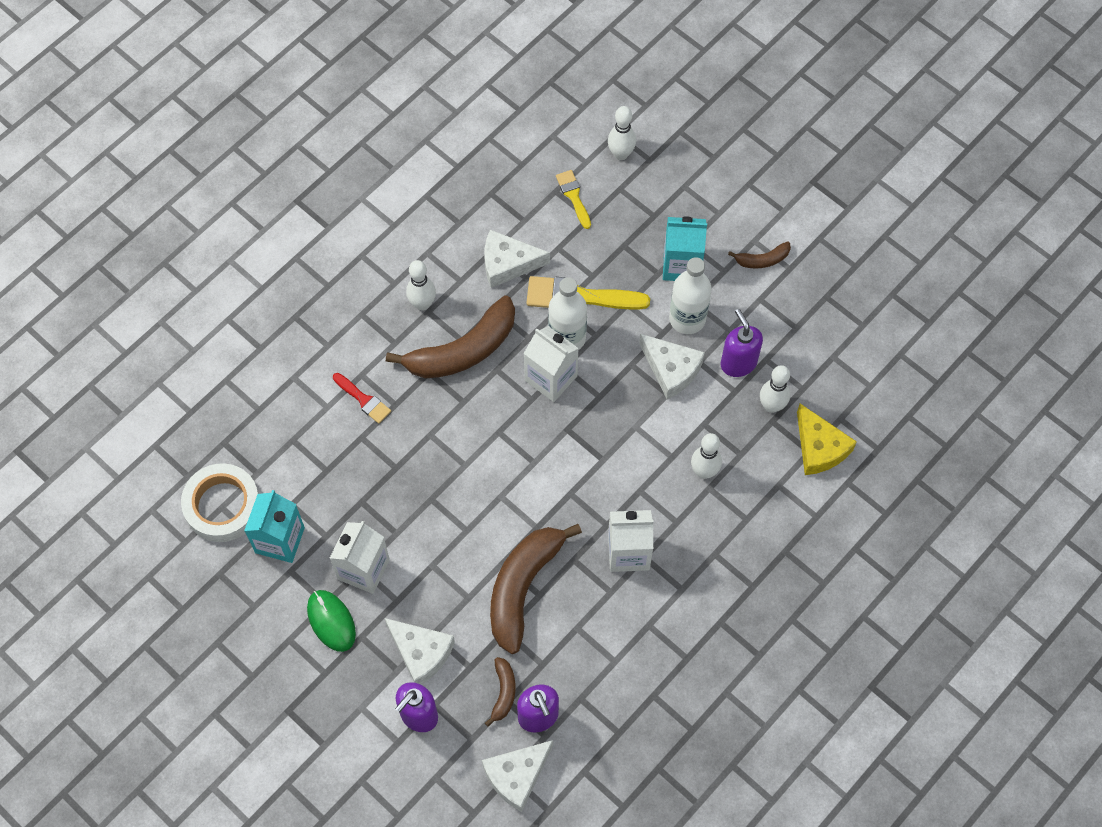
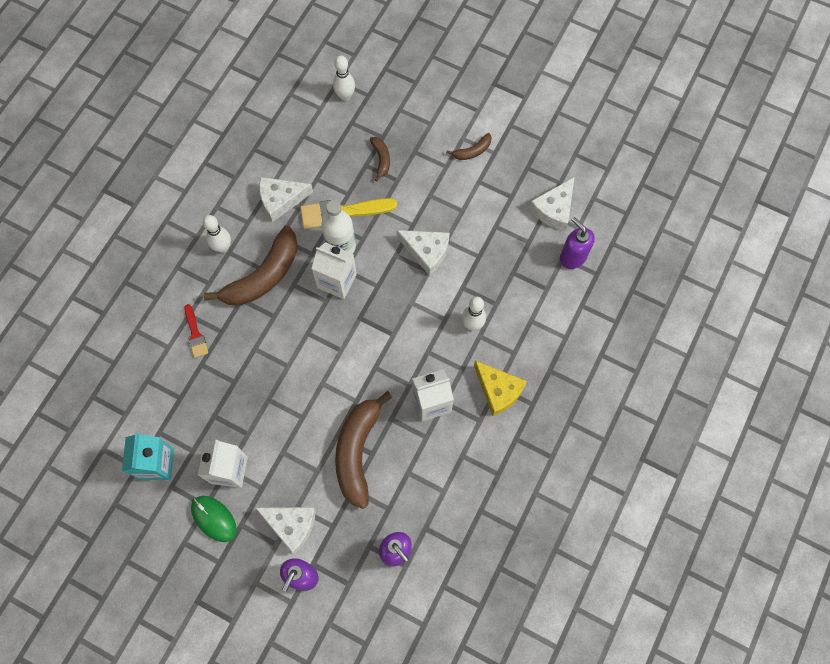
camera: 15 degrees left, 5 degrees up
white tape [181,463,259,542] -> none
red brush [333,373,391,424] -> red brush turned 45 degrees clockwise [185,304,208,358]
white cheese [482,740,553,812] -> white cheese moved to [529,177,574,231]
brown banana [485,657,516,726] -> brown banana moved to [370,137,390,182]
yellow brush [556,170,591,229] -> none
turquoise carton [663,216,707,281] -> none
white bottle [669,257,712,334] -> none
purple soap dispenser [721,309,763,377] -> purple soap dispenser moved to [560,217,595,269]
white bowling pin [760,365,790,413] -> none
yellow cheese [797,403,857,475] -> yellow cheese moved to [474,361,527,416]

